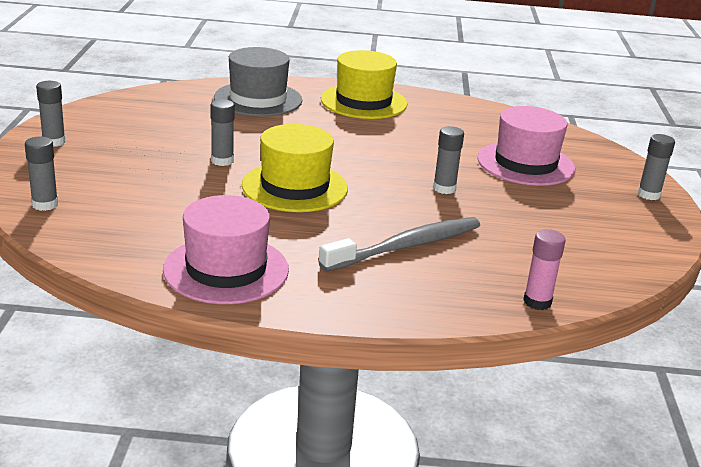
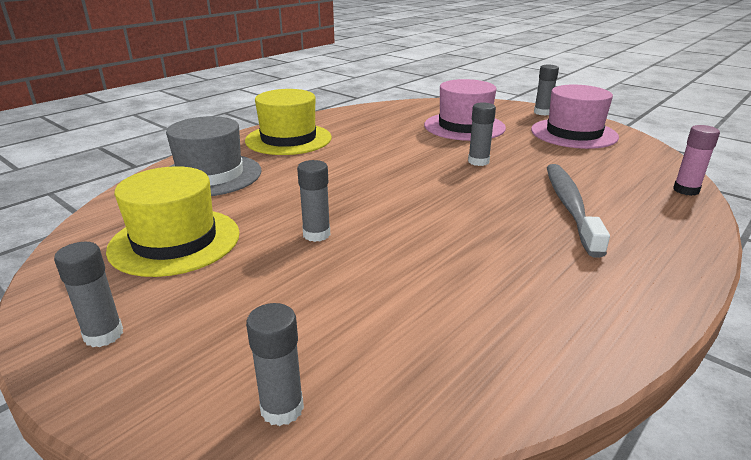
camera: 50 degrees left, 0 degrees up
pink hat [163,195,289,304] -> pink hat moved to [531,85,619,149]
yellow hat [242,124,348,212] -> yellow hat moved to [106,166,240,277]

